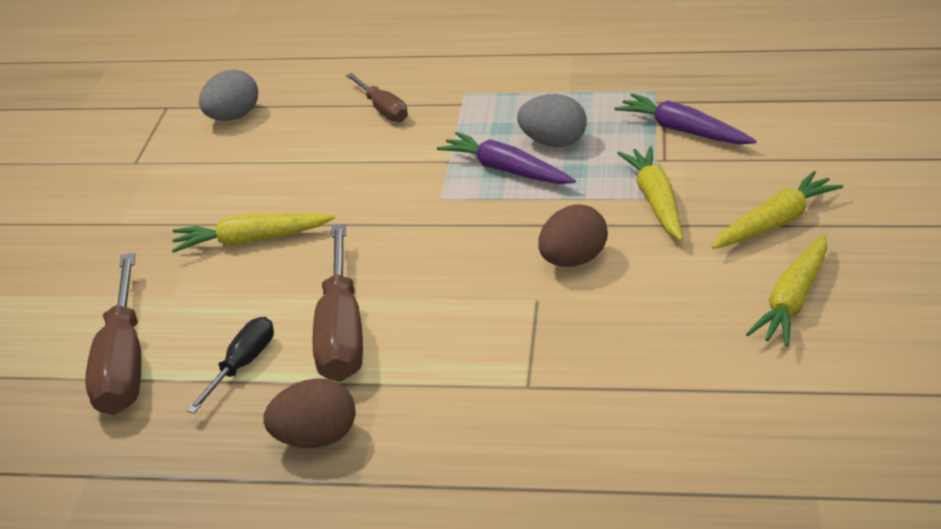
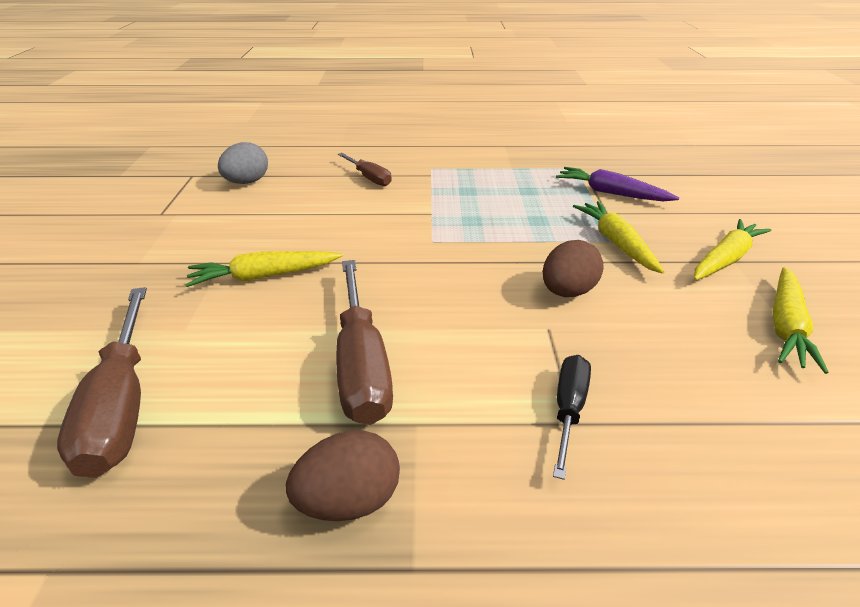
camera: 10 degrees left, 0 degrees up
black screwdriver [187,317,274,413] -> black screwdriver moved to [553,355,591,480]
purple carrot [437,132,576,184] -> none
grey egg [517,94,587,147] -> none

